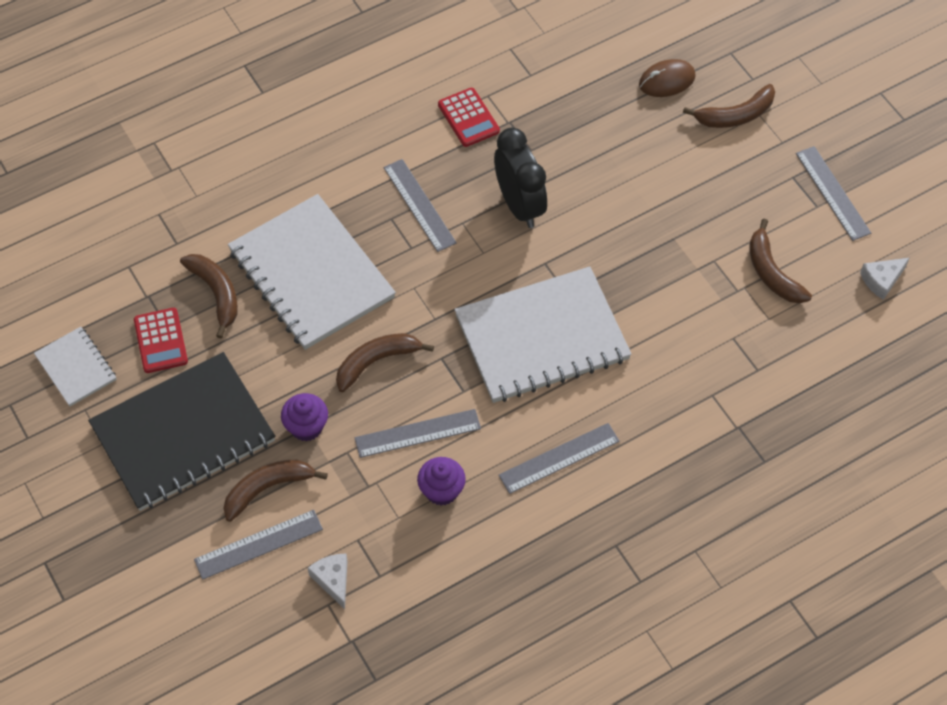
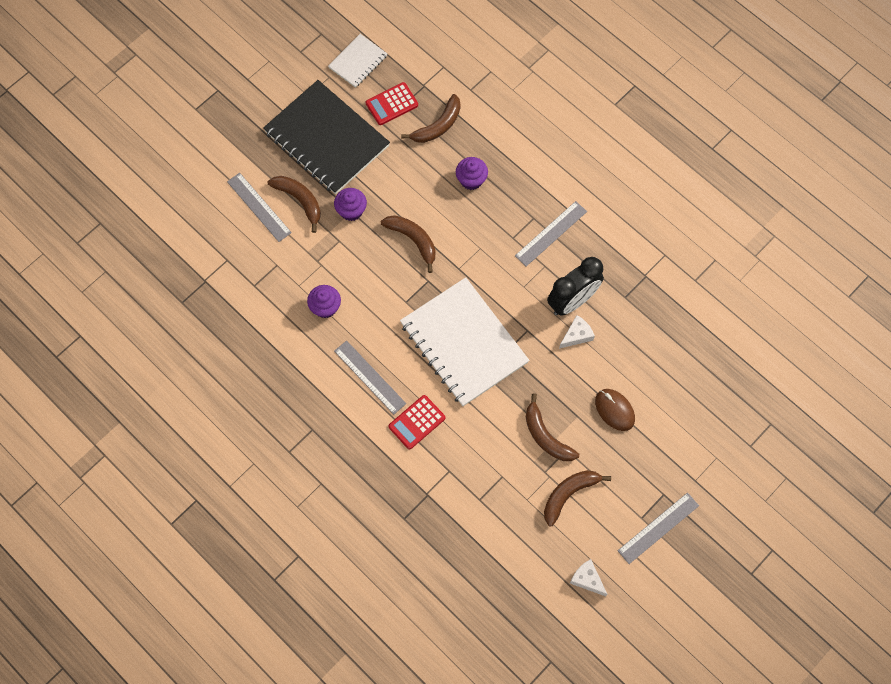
camera: 75 degrees right, 10 degrees up
white notebook [228,194,396,350] -> purple cupcake [456,157,488,190]
white cheese [308,554,347,609] -> white cheese moved to [559,315,595,349]
grey ruler [355,409,481,458] -> none
red calculator [438,88,500,147] -> red calculator moved to [389,395,445,449]
brown mouse [639,59,696,97] -> brown mouse moved to [595,389,635,431]
brown banana [683,84,775,128] -> brown banana moved to [526,393,579,461]

